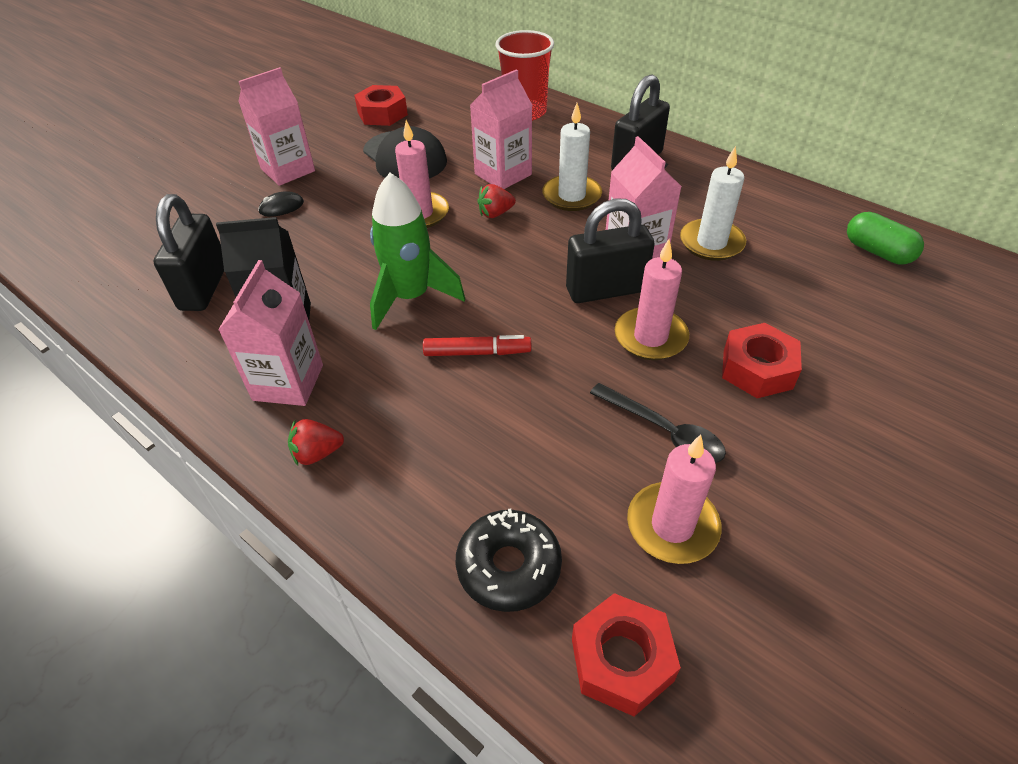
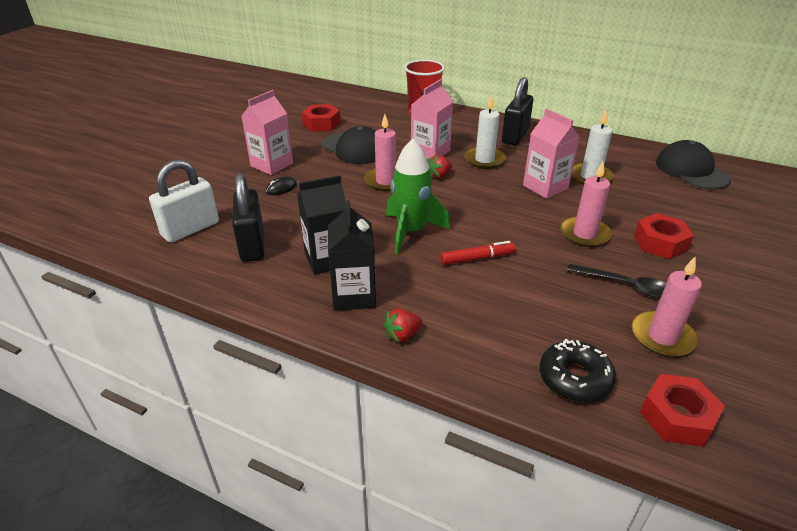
camera: 15 degrees left, 10 degrees down
pink carton [218,260,323,406] -> black carton [328,200,376,311]
black padlock [566,198,655,303] -> none
green capsule [847,212,924,264] -> black cap [656,140,732,189]
none -> white padlock [149,160,219,243]

